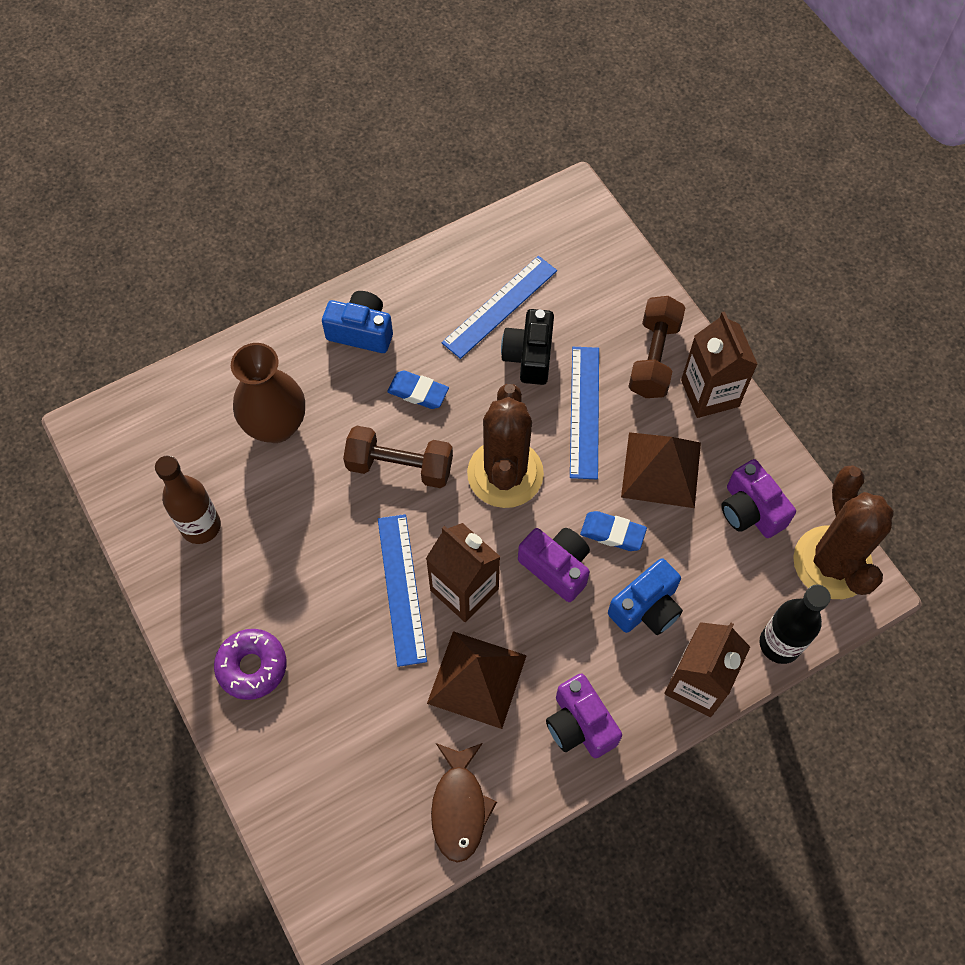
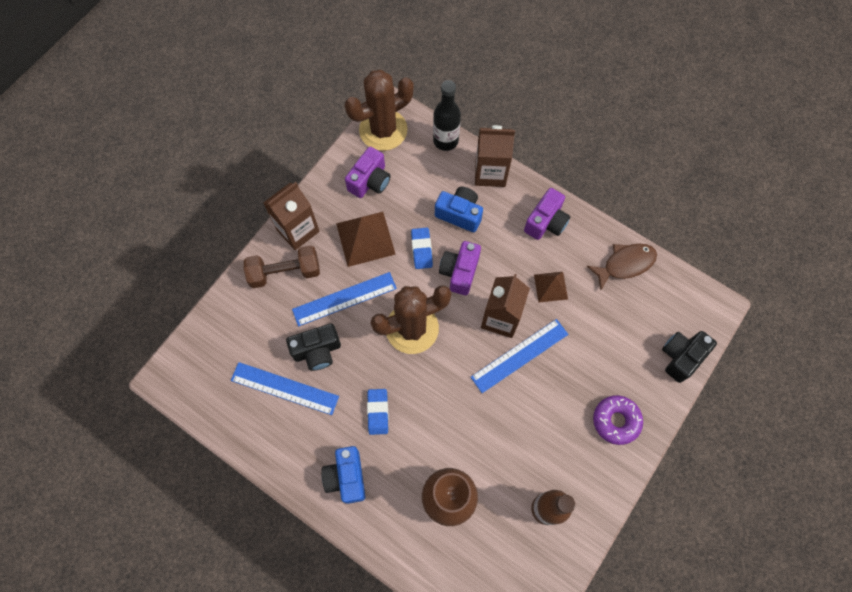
camera: 115 degrees left, 5 degrees up
brown dumbbell [343,426,453,488] -> none
brown pyramid [427,631,527,729] -> brown pyramid [534,272,568,302], size x0.59
none -> black camera [662,331,717,383]

